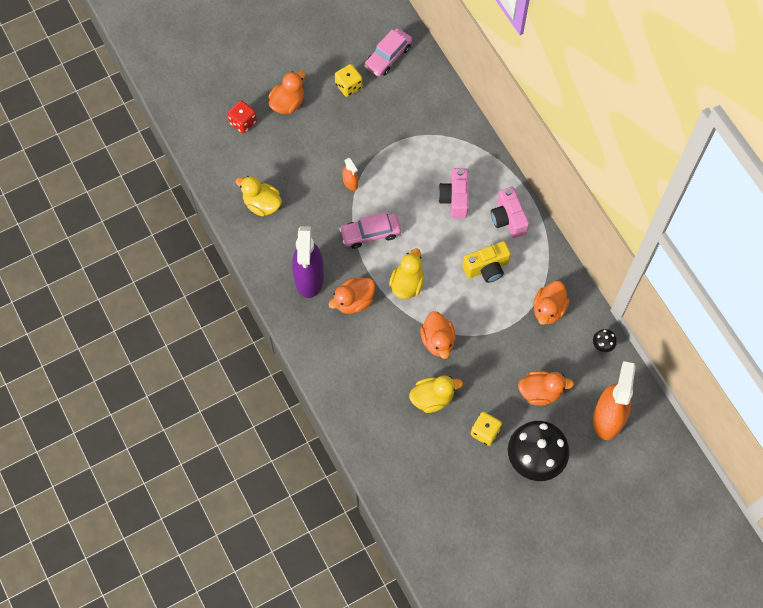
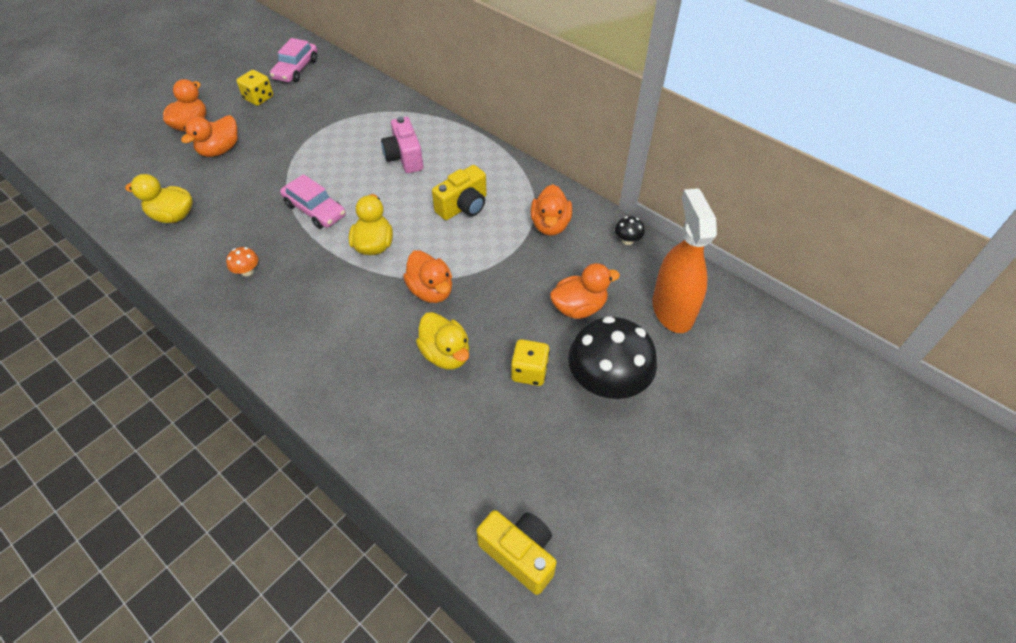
camera: 20 degrees left, 15 degrees down
red dice [227,100,257,133] -> none
purple spray bottle [292,226,324,298] -> orange mushroom [226,247,258,276]
orange duck [328,278,375,314] -> orange duck moved to [181,115,238,157]
pink car [339,212,401,249] -> pink car turned 105 degrees counterclockwise [280,174,346,229]
orange spray bottle [342,158,358,190] -> none
yellow duck [409,375,463,413] -> yellow duck turned 90 degrees clockwise [416,312,469,369]
pink camera [491,187,529,238] -> none
none -> yellow camera [477,510,557,595]

